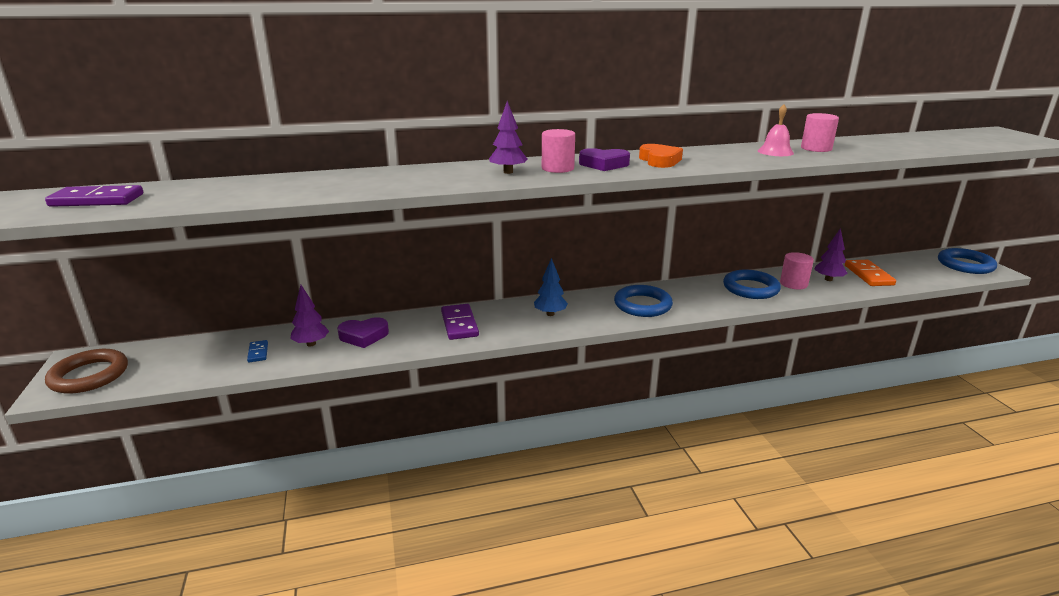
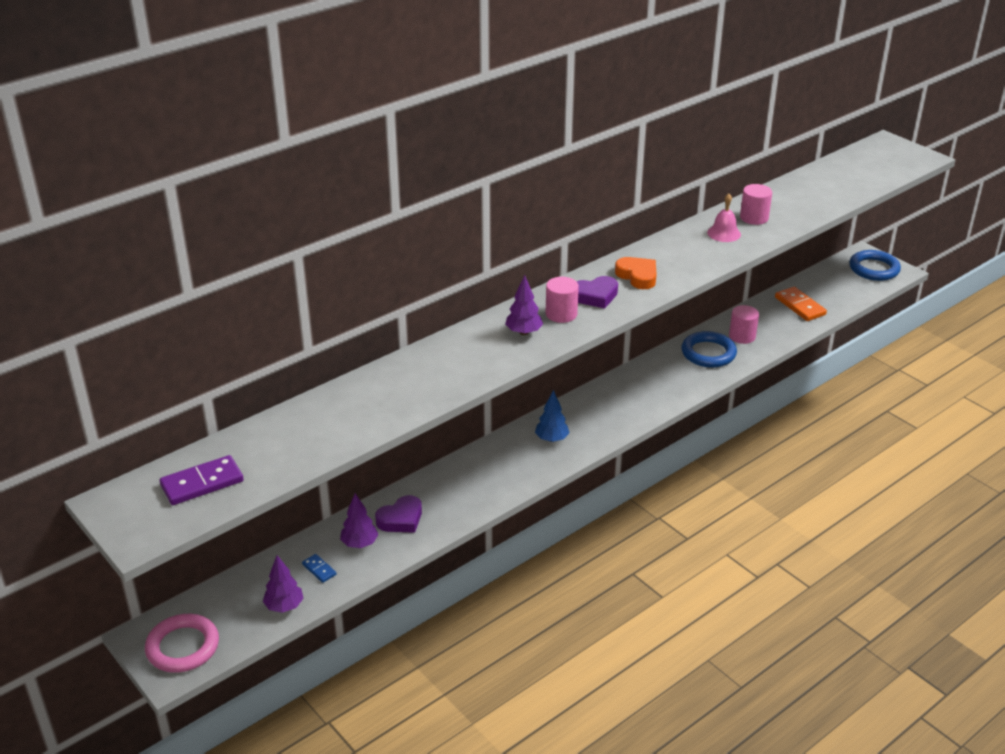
camera: 25 degrees left, 10 degrees up
brown ring [45,349,128,394] -> pink ring [145,614,219,673]
purple domino [441,304,479,340] -> none
blue ring [614,285,673,317] -> none
purple tree [814,228,848,281] -> purple tree moved to [263,555,304,613]

